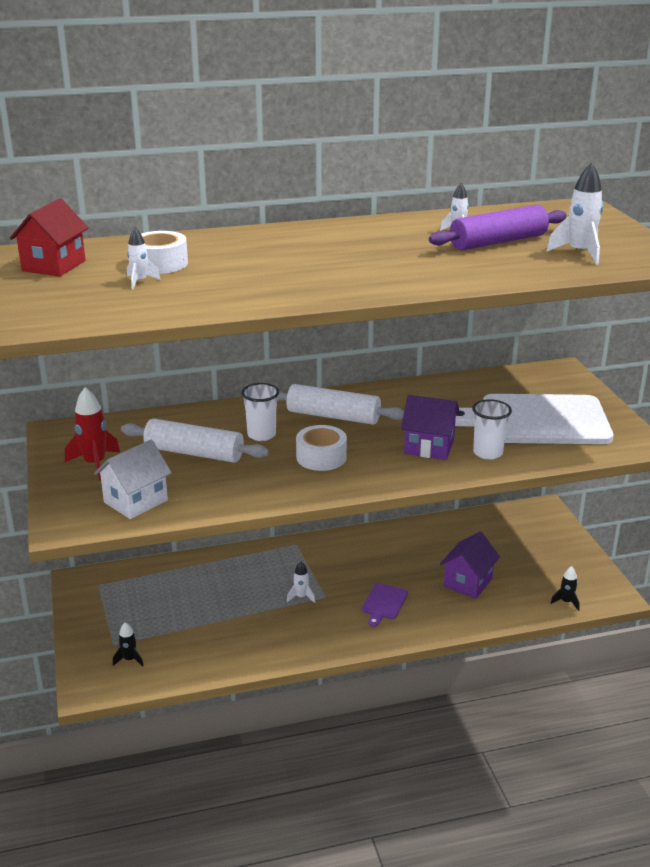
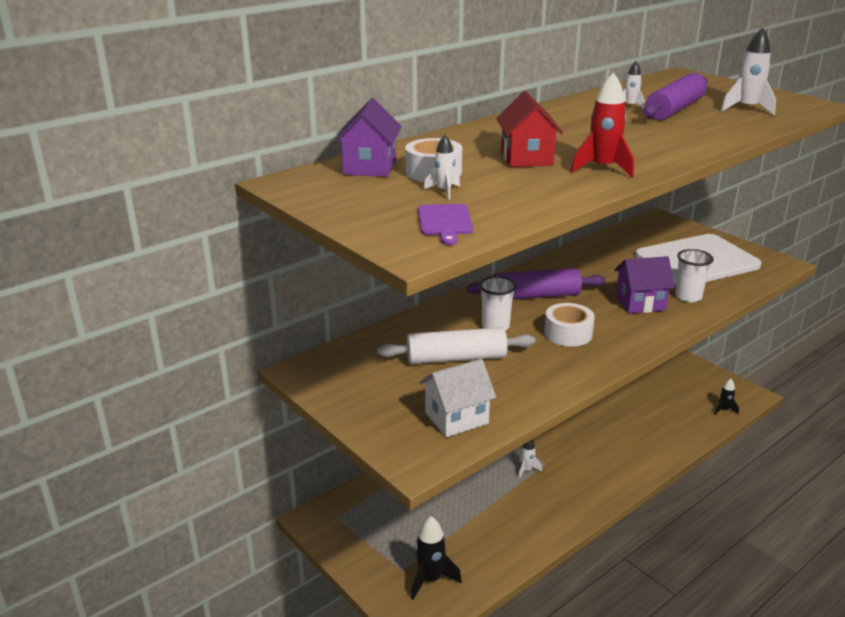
camera: 25 degrees left, 0 degrees up
red house [9,198,89,276] -> red house moved to [496,91,563,167]
red rocket [65,387,120,480] -> red rocket moved to [570,72,634,178]
white house [94,440,172,519] -> white house turned 45 degrees clockwise [419,359,496,437]
black rocket [113,622,144,667] -> black rocket [411,516,462,600], size x1.73
white rolling pin [277,384,404,425] -> purple rolling pin [467,268,605,299]
purple cutting board [362,583,408,627] -> purple cutting board moved to [418,204,473,245]
purple house [440,532,500,599] -> purple house moved to [334,98,402,177]

